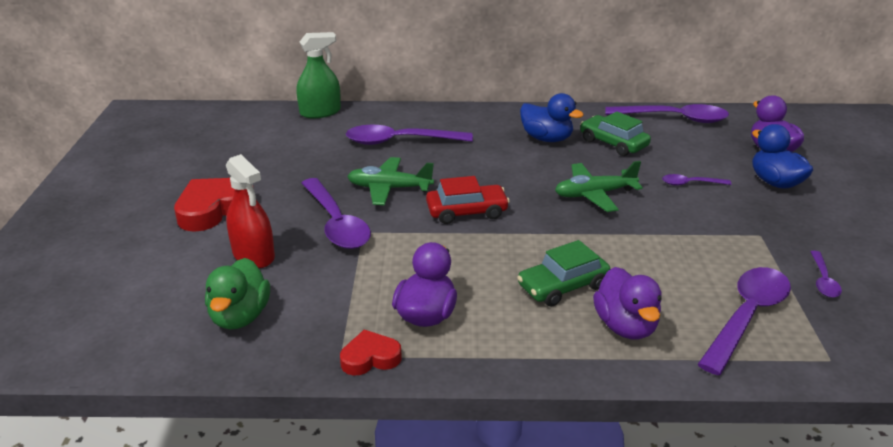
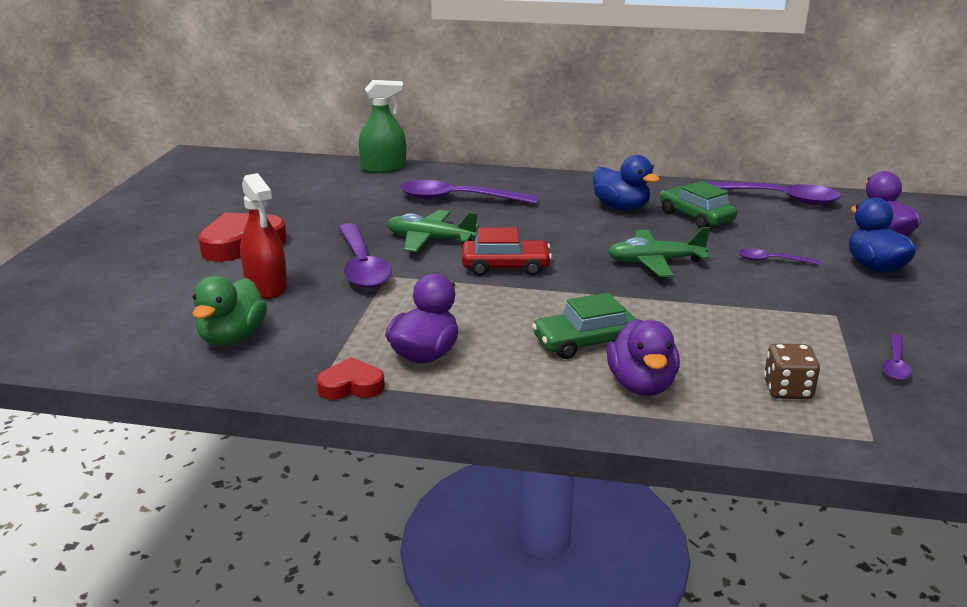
camera: 10 degrees right, 5 degrees down
purple spoon [697,267,791,375] -> brown dice [764,343,820,399]

